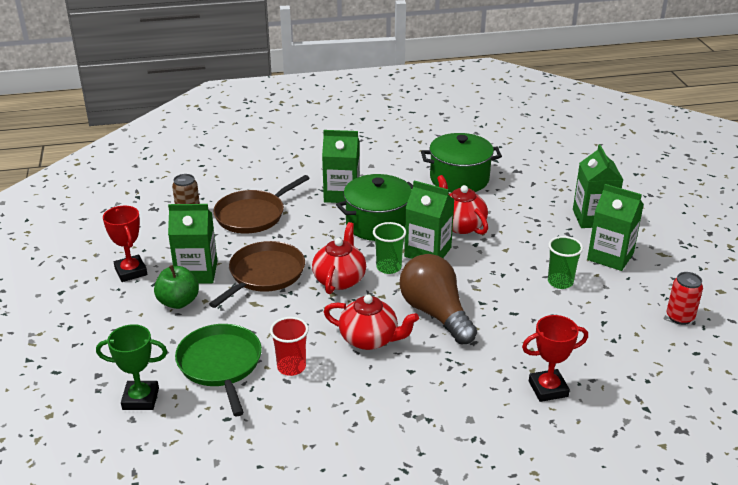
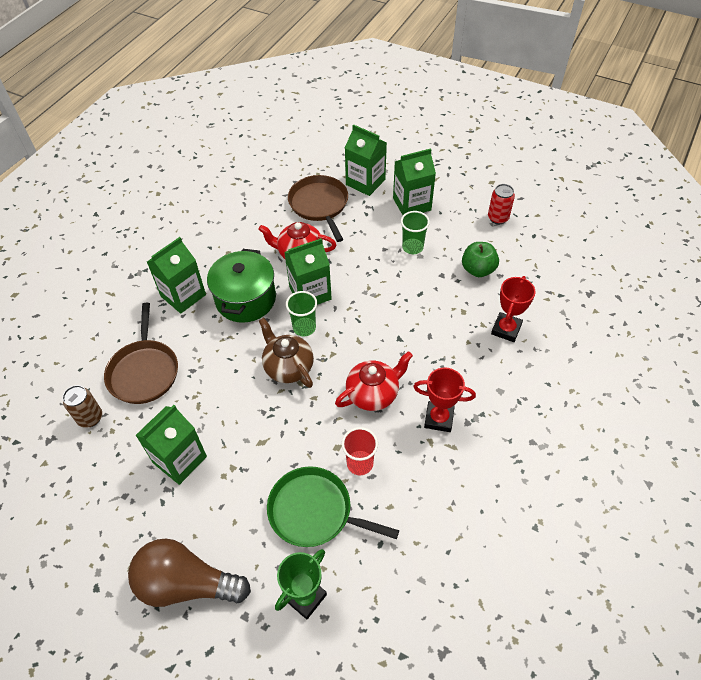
camera: 50 degrees left, 20 degrees up
red trophy [103,206,147,282] -> red trophy moved to [413,368,476,432]
green apple [154,265,199,309] -> green apple moved to [462,242,499,277]
brown pan [209,241,305,308] -> brown pan moved to [288,175,348,242]
red teapot [312,222,366,294] -> brown teapot [259,318,314,388]
brown light bulb [399,254,477,344] -> brown light bulb moved to [128,539,251,607]
green pot [421,133,502,193] -> none

